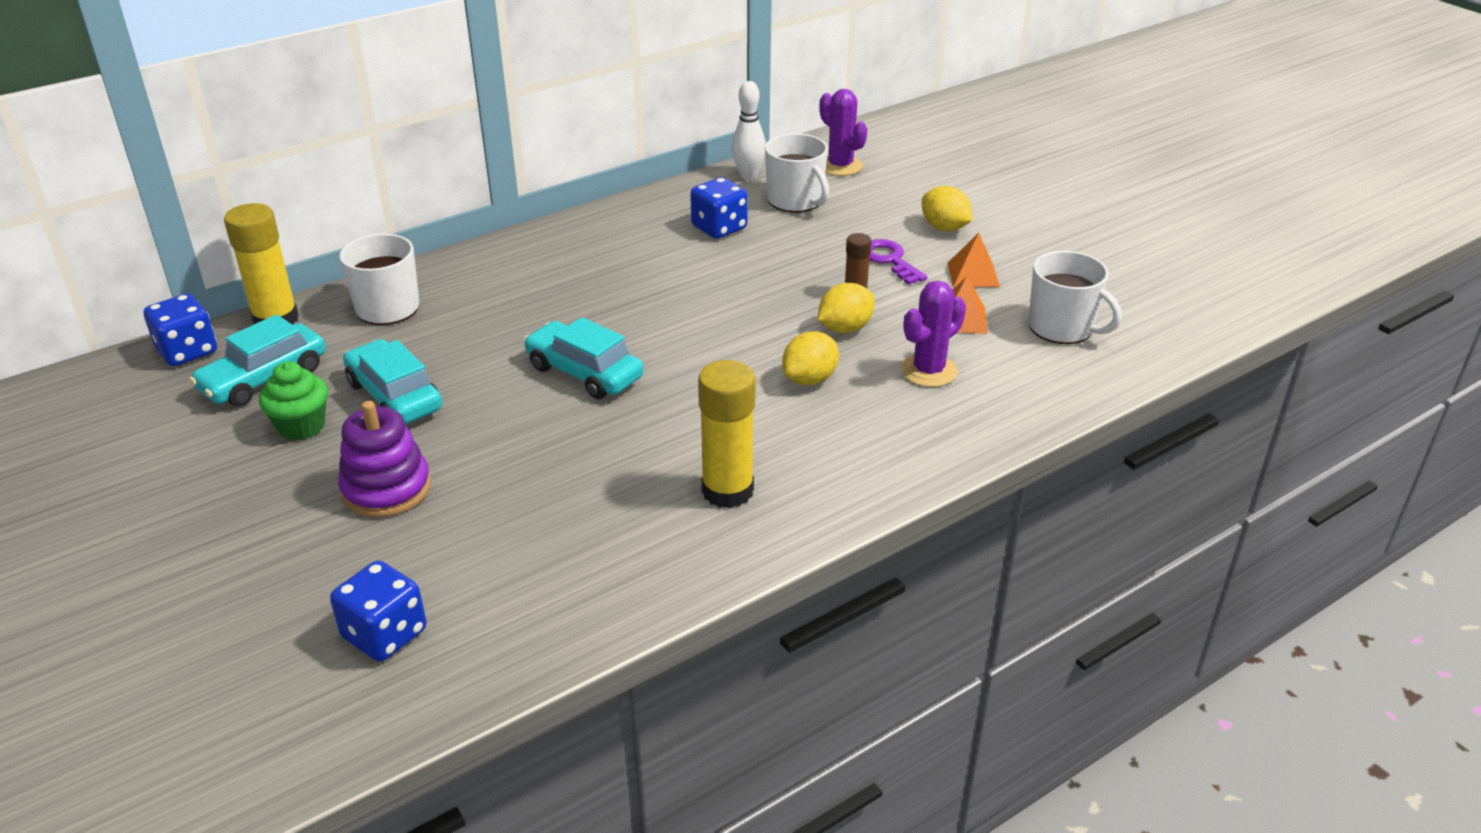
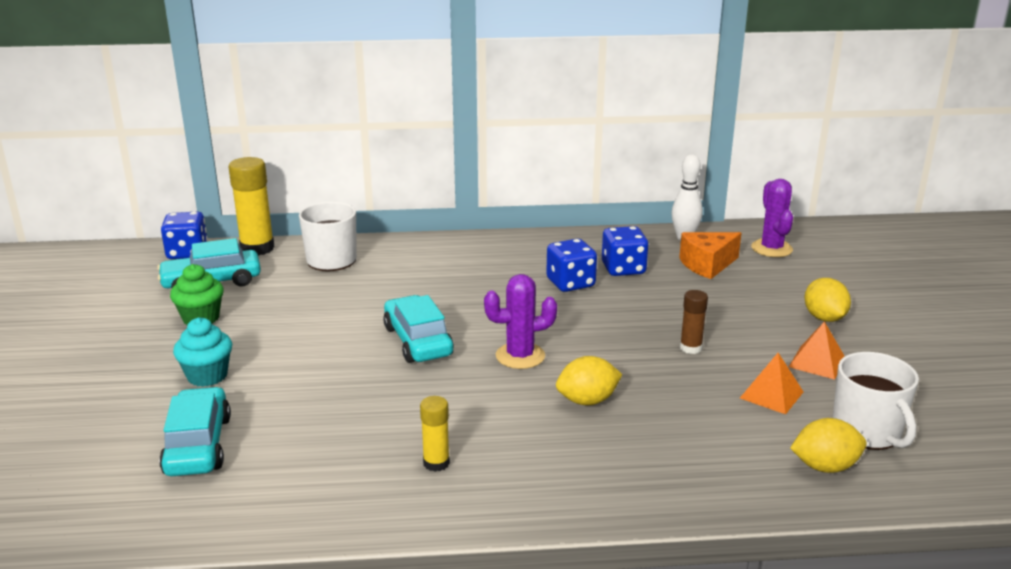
camera: 30 degrees right, 10 degrees down
blue dice [330,561,426,662] -> blue dice moved to [546,239,597,292]
purple stacking toy [338,401,431,518] -> turquoise cupcake [173,317,232,387]
turquoise car [343,339,442,424] -> turquoise car moved to [159,387,231,476]
yellow glue stick [698,360,756,508] -> yellow glue stick [420,396,450,472], size x0.55
white mug [765,133,829,213] -> orange cheese [679,232,741,279]
yellow lemon [818,283,875,333] -> yellow lemon moved to [790,418,867,473]
purple key [869,239,927,285] -> none
purple cactus [901,281,966,387] -> purple cactus moved to [484,274,557,369]

